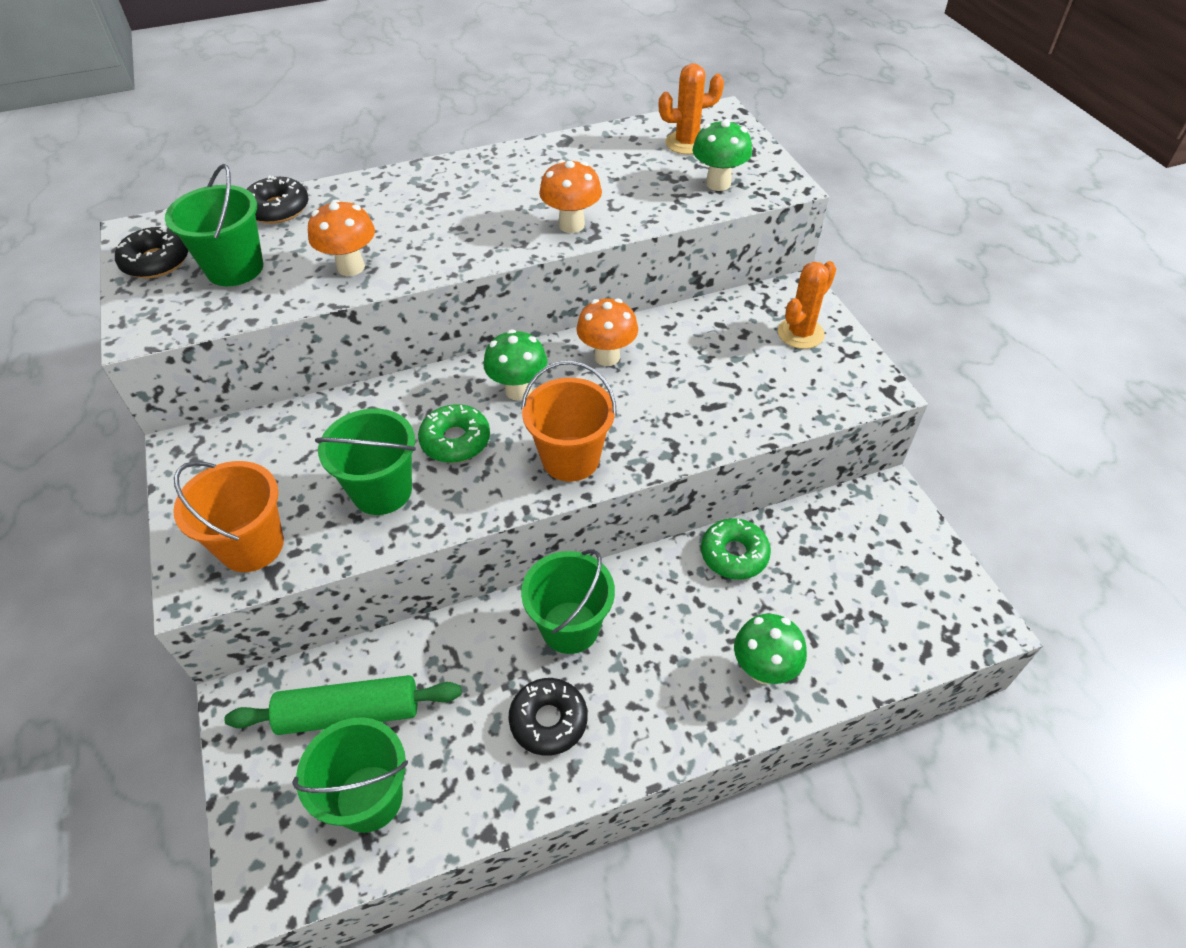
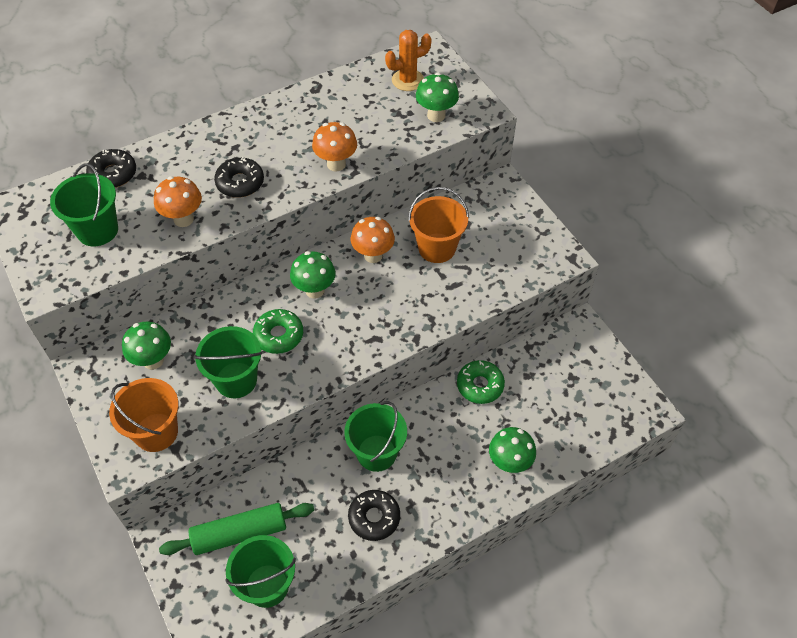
camera: 10 degrees left, 5 degrees up
black donut [115,226,188,278] -> black donut moved to [214,157,264,198]
orange bucket [521,361,617,482] -> orange bucket moved to [408,187,469,263]
orange cactus [778,261,836,349] -> none
none -> green mushroom [122,322,171,370]

